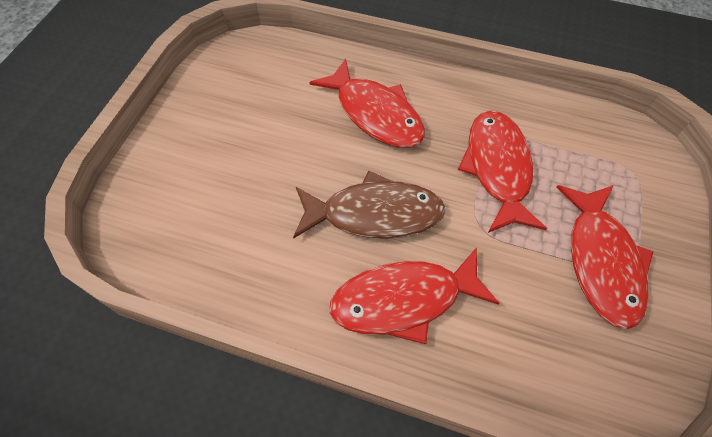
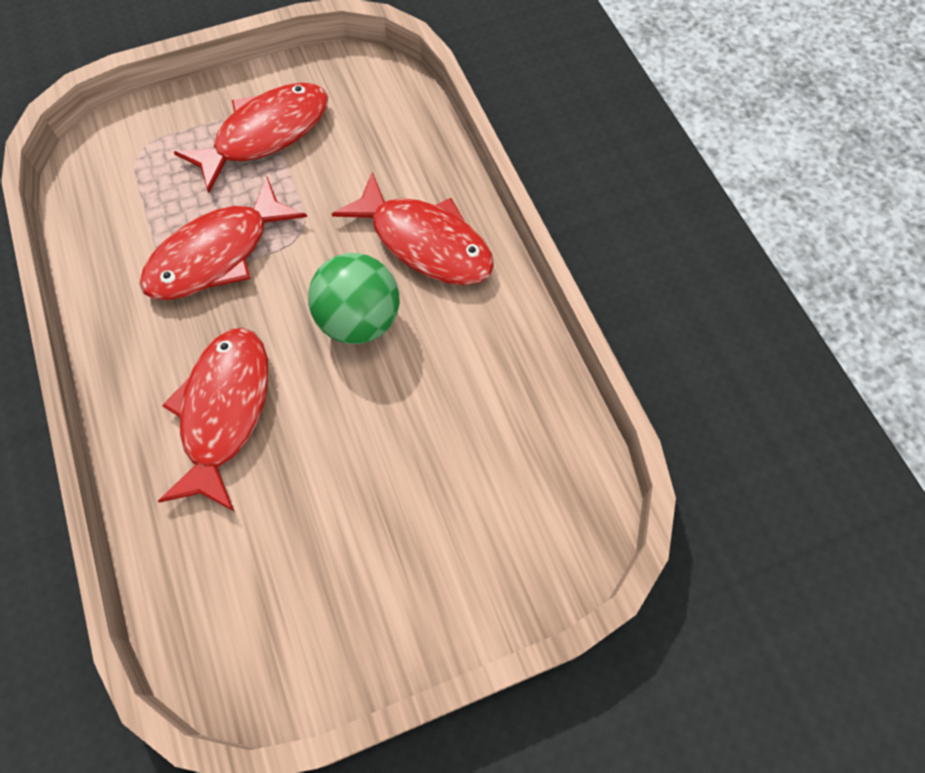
camera: 130 degrees left, 5 degrees up
brown fish [293,171,446,239] -> green ball [308,253,399,344]

